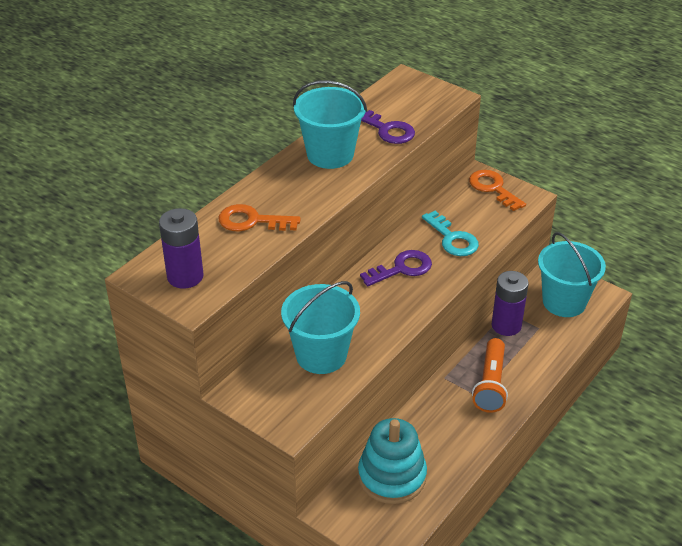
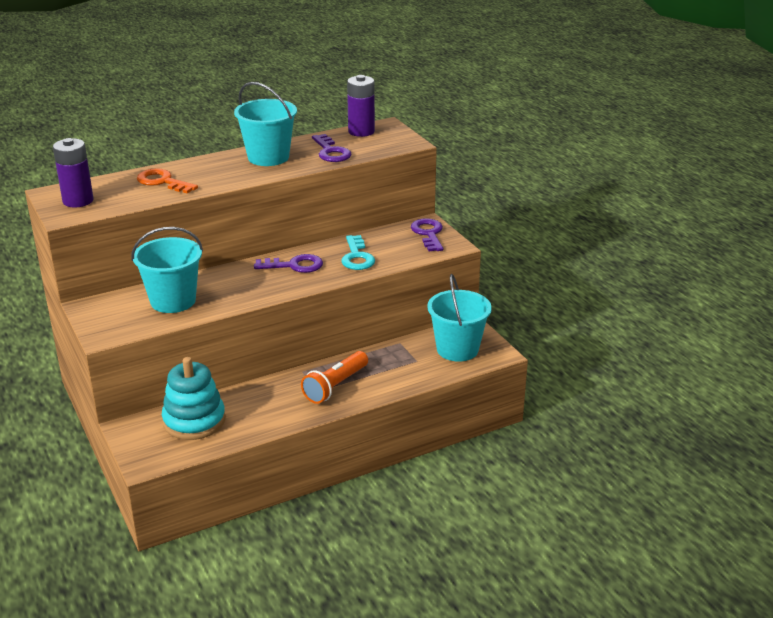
camera: 25 degrees right, 10 degrees down
orange key [469,170,526,211] -> purple key [411,218,443,251]
purple battery [492,271,529,336] -> purple battery moved to [347,75,375,137]

